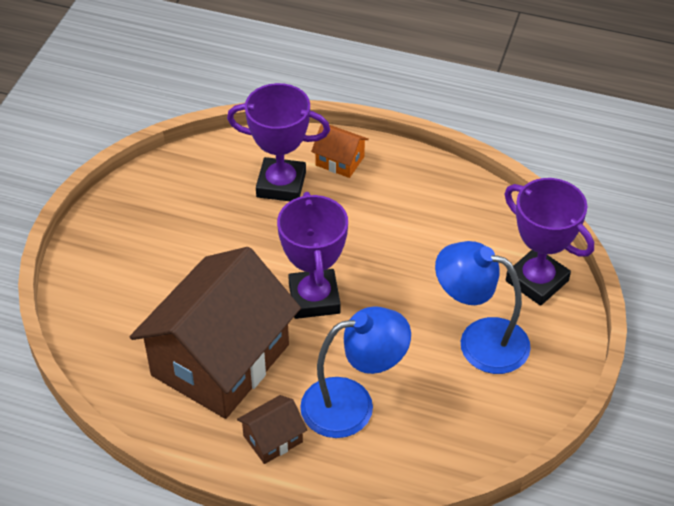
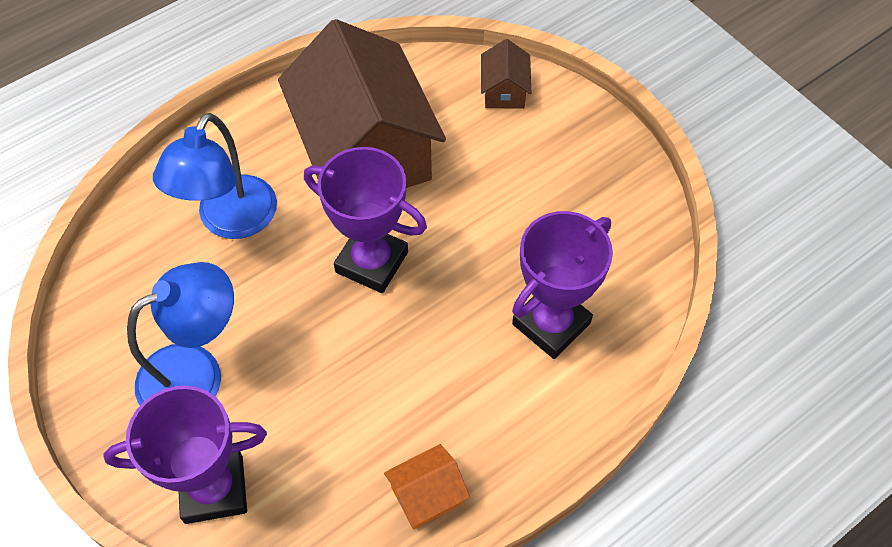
camera: 125 degrees right, 10 degrees up
brown house [237,395,307,464] -> brown house moved to [481,39,531,109]
orange house [311,124,369,178] -> orange house moved to [384,444,470,529]

